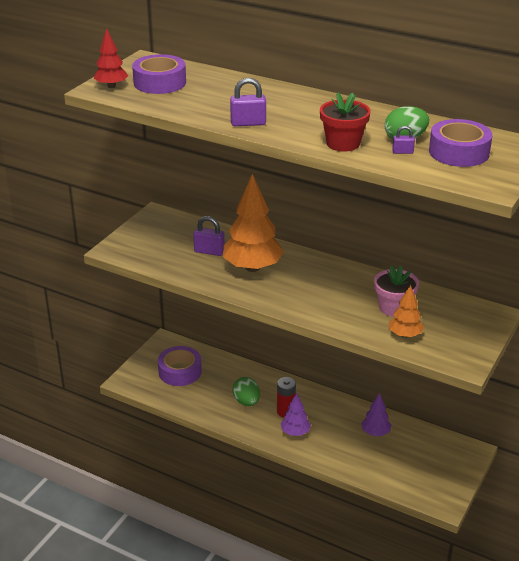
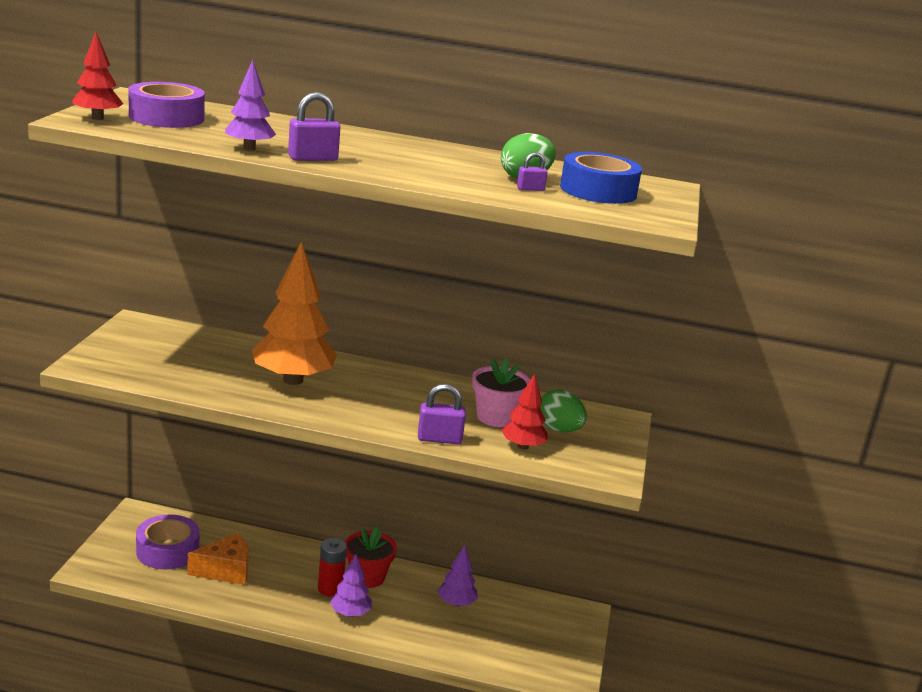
camera: 20 degrees left, 10 degrees down
purple padlock [193,216,225,256] -> purple padlock moved to [418,384,466,444]
green egg [232,377,260,406] -> green egg moved to [540,389,587,432]
red flower pot [320,92,371,152] -> red flower pot moved to [345,527,397,588]
orange tree [389,285,424,338] -> red tree [501,374,548,450]
purple tape [429,119,493,167] -> blue tape [560,152,642,204]
none -> orange cheese [187,533,249,585]
none -> purple tree [225,60,276,150]

